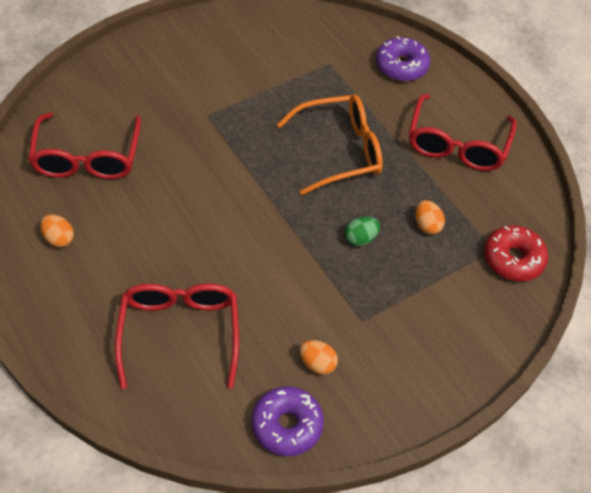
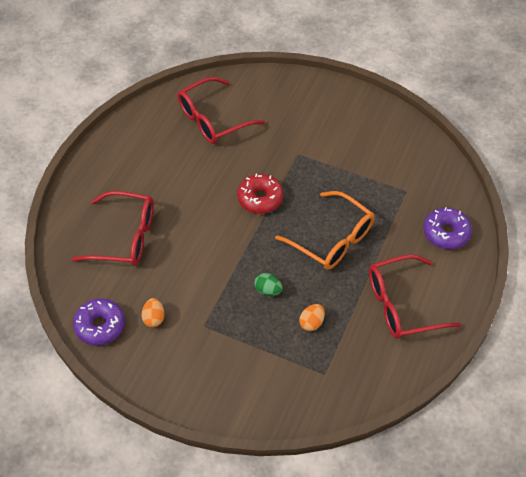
camera: 60 degrees right, 0 degrees up
orange egg [40,214,74,247] -> none
red glasses [115,283,239,389] -> red glasses turned 45 degrees clockwise [71,191,154,266]
red donut [484,225,548,282] -> red donut moved to [237,174,284,214]

